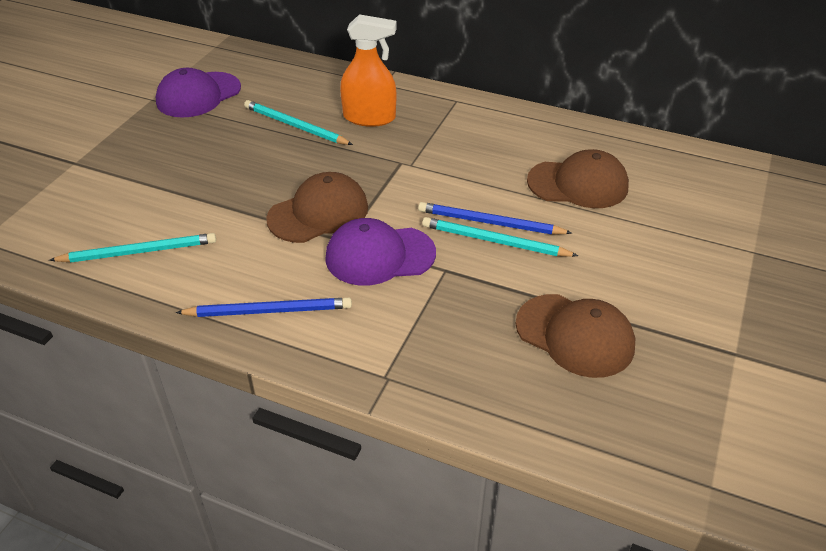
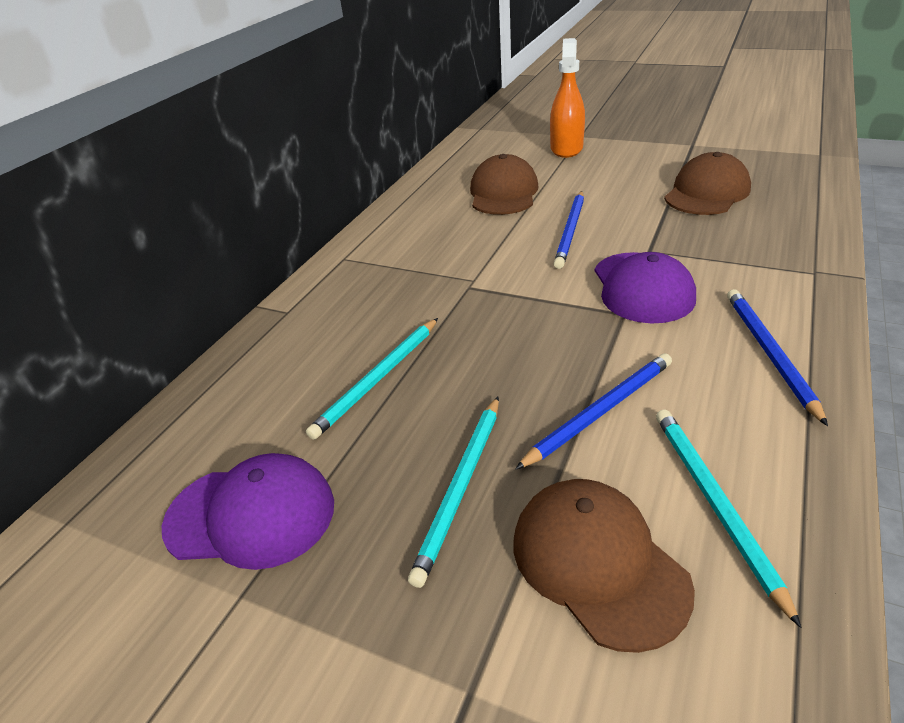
camera: 85 degrees left, 5 degrees down
purple cap [156,68,241,118] -> purple cap turned 45 degrees counterclockwise [162,453,334,570]
brown cap [266,172,368,243] -> brown cap moved to [514,479,695,653]
orange spray bottle [340,14,397,127] -> orange spray bottle moved to [550,38,585,158]
turquoise pencil [422,217,578,257] -> turquoise pencil moved to [408,396,499,588]
none -> blue pencil [515,353,672,470]

